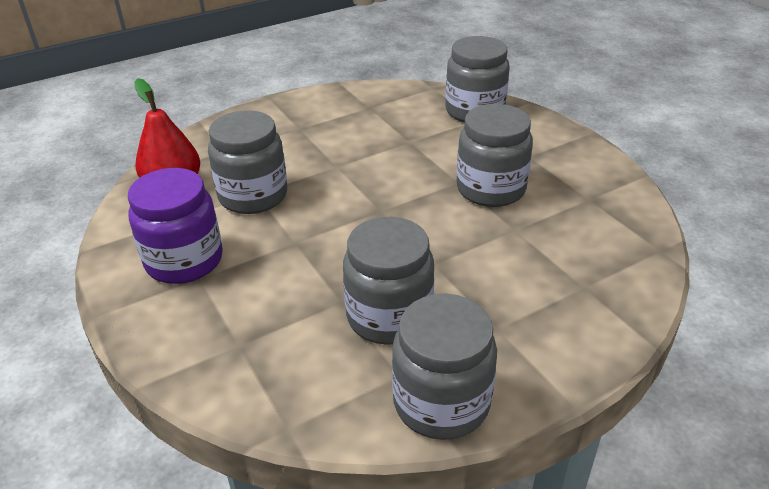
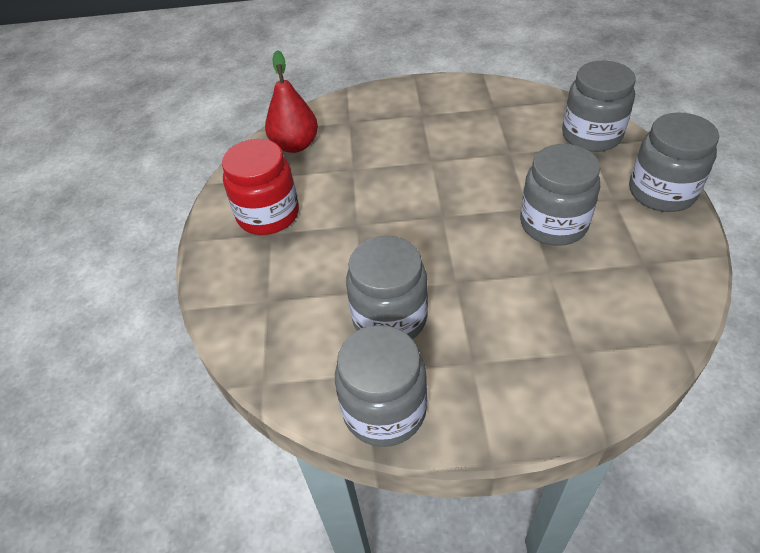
camera: 30 degrees right, 10 degrees up
purple jar [128,168,223,284] -> red jar [222,139,299,235]
grey jar [208,110,287,214] -> grey jar moved to [629,112,719,212]

